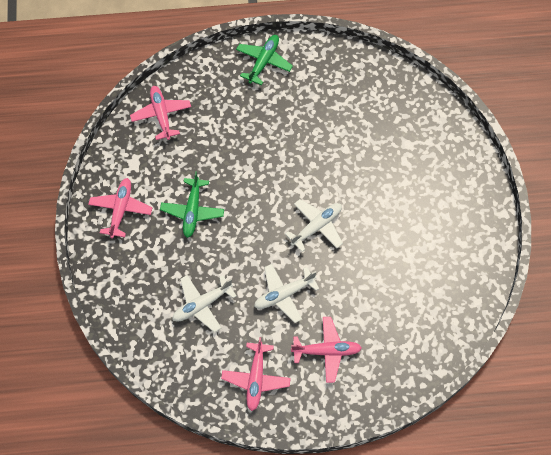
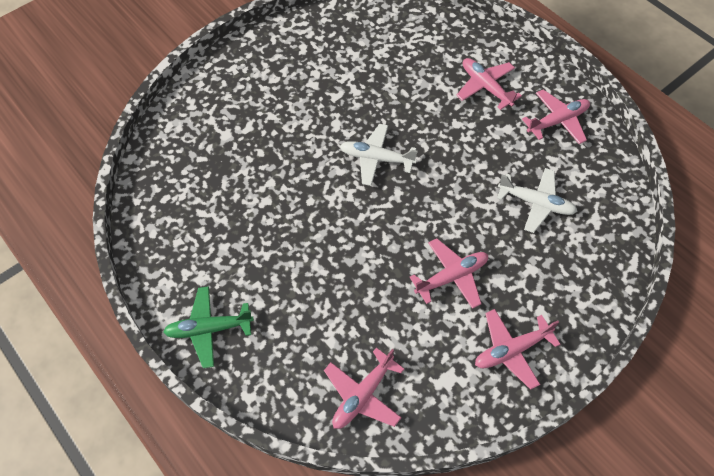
camera: 125 degrees left, 5 degrees down
green plane [160,171,224,238] -> pink plane [410,238,488,309]
white plane [254,264,319,323] -> none

